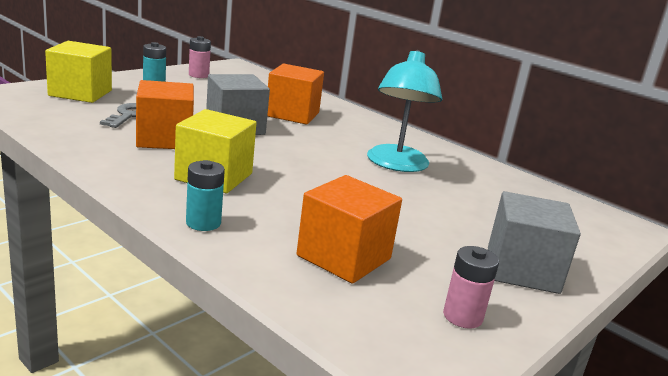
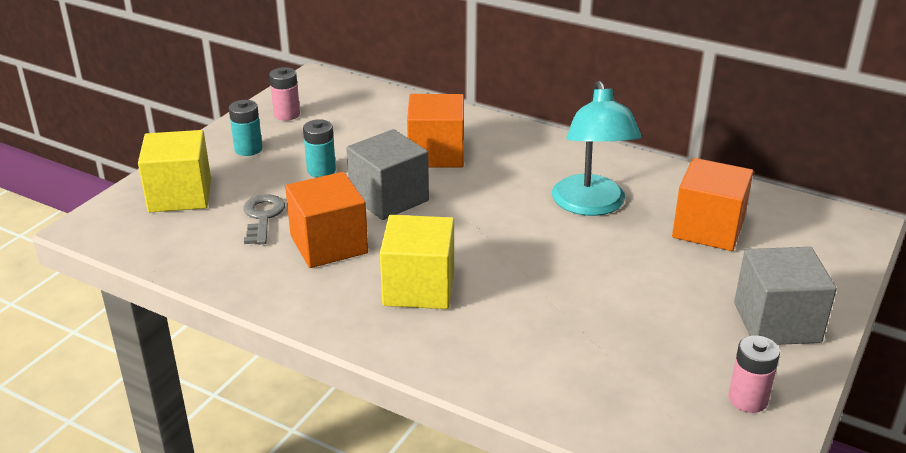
camera: 10 degrees left, 10 degrees up
turquoise battery [186,160,225,231] -> turquoise battery moved to [303,119,336,177]
orange cube [296,175,402,284] -> orange cube moved to [672,158,753,251]

